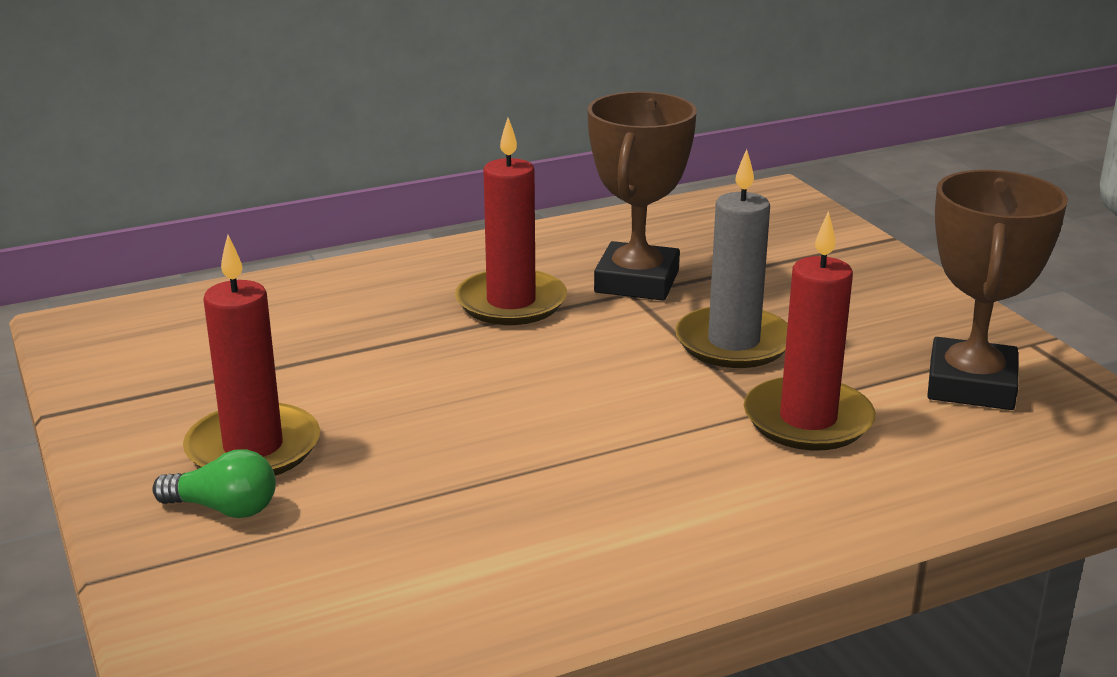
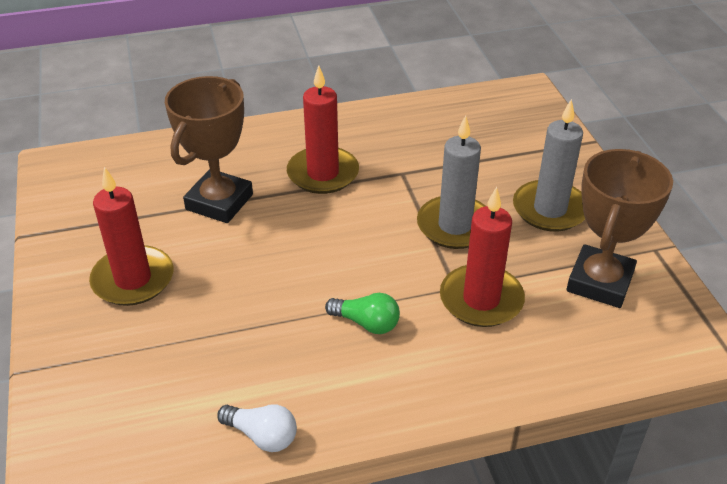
camera: 10 degrees right, 15 degrees up
green light bulb [152,449,276,518] -> green light bulb moved to [325,293,400,334]
brown trophy [587,91,697,301] -> brown trophy moved to [165,76,253,223]
none -> white light bulb [217,405,297,452]
none -> grey candle [513,99,585,232]

